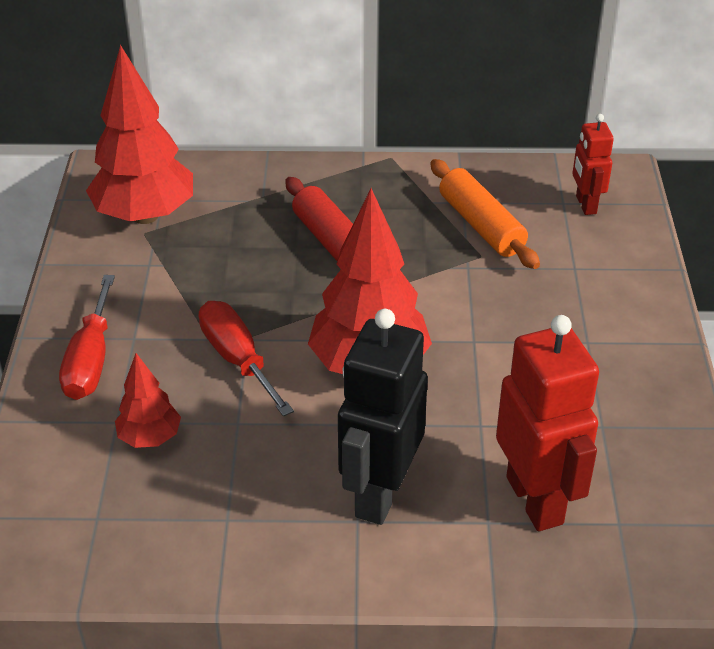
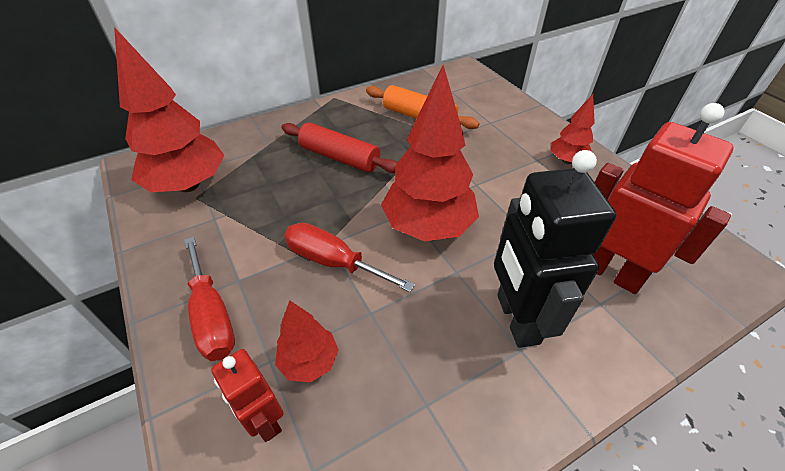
camera: 30 degrees left, 5 degrees up
red robot [572,114,614,215] -> red robot moved to [211,349,283,442]
none -> red tree [551,94,595,164]

